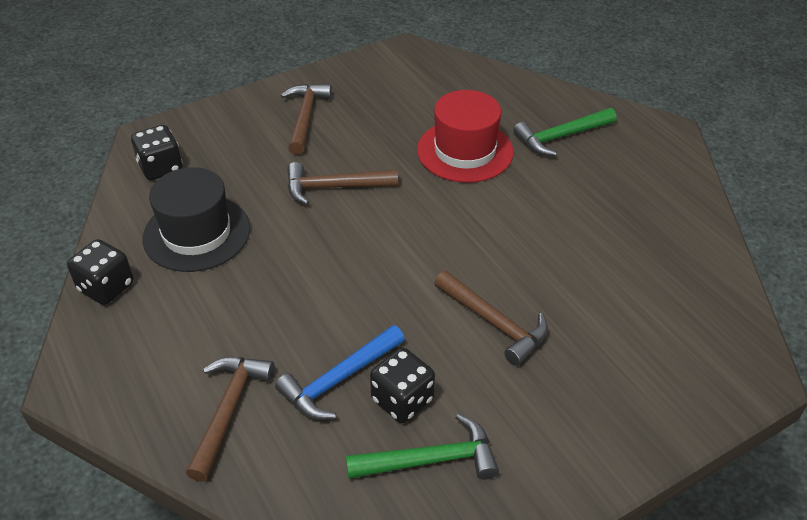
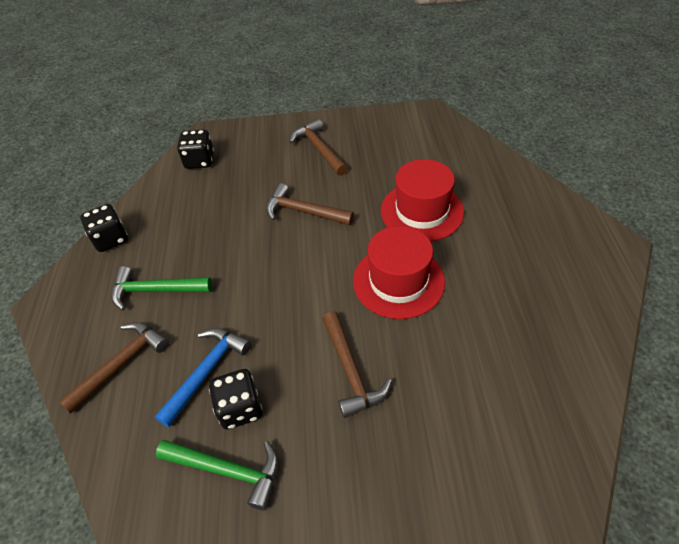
camera: 30 degrees right, 5 degrees up
black hat [142,167,250,272] -> none
blue hammer [275,325,405,420] -> blue hammer turned 135 degrees clockwise [155,328,251,427]
brown hammer [281,84,332,155] -> brown hammer turned 60 degrees counterclockwise [289,119,348,176]
green hammer [513,108,616,156] -> green hammer moved to [111,266,212,310]
none -> red hat [353,226,445,319]

